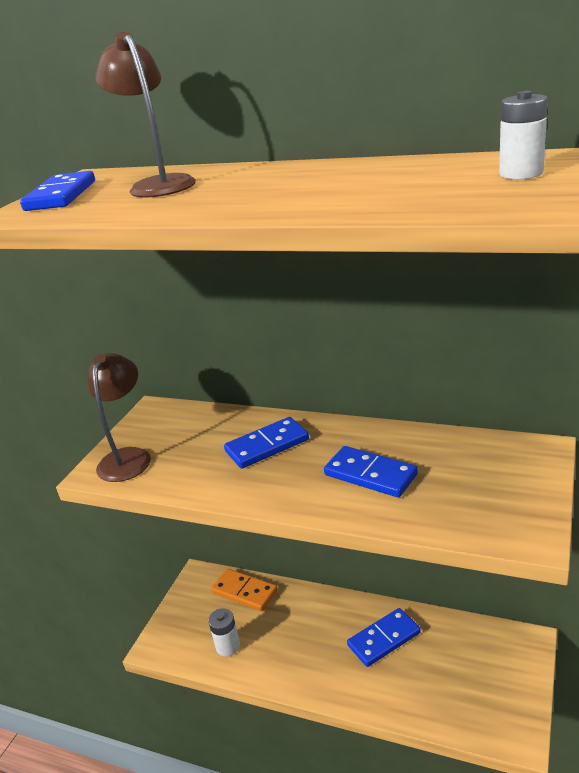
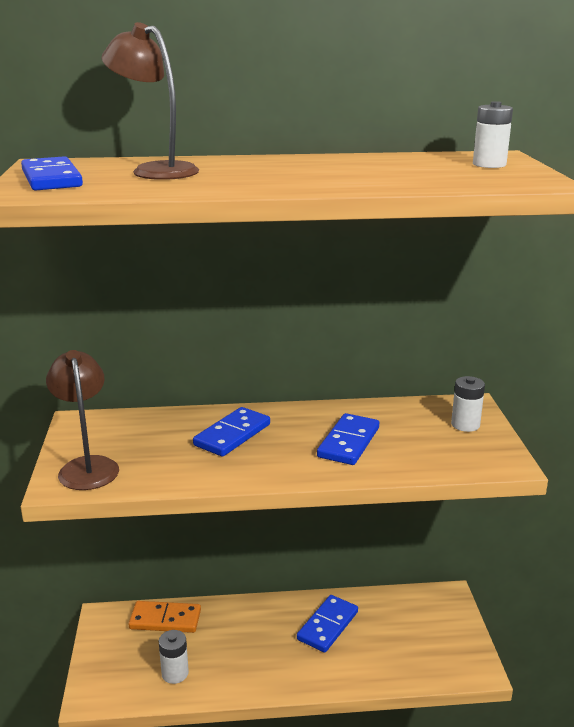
camera: 30 degrees left, 5 degrees down
blue domino [324,446,418,498] -> blue domino turned 75 degrees counterclockwise [317,413,379,465]
none -> white battery [451,376,485,432]

